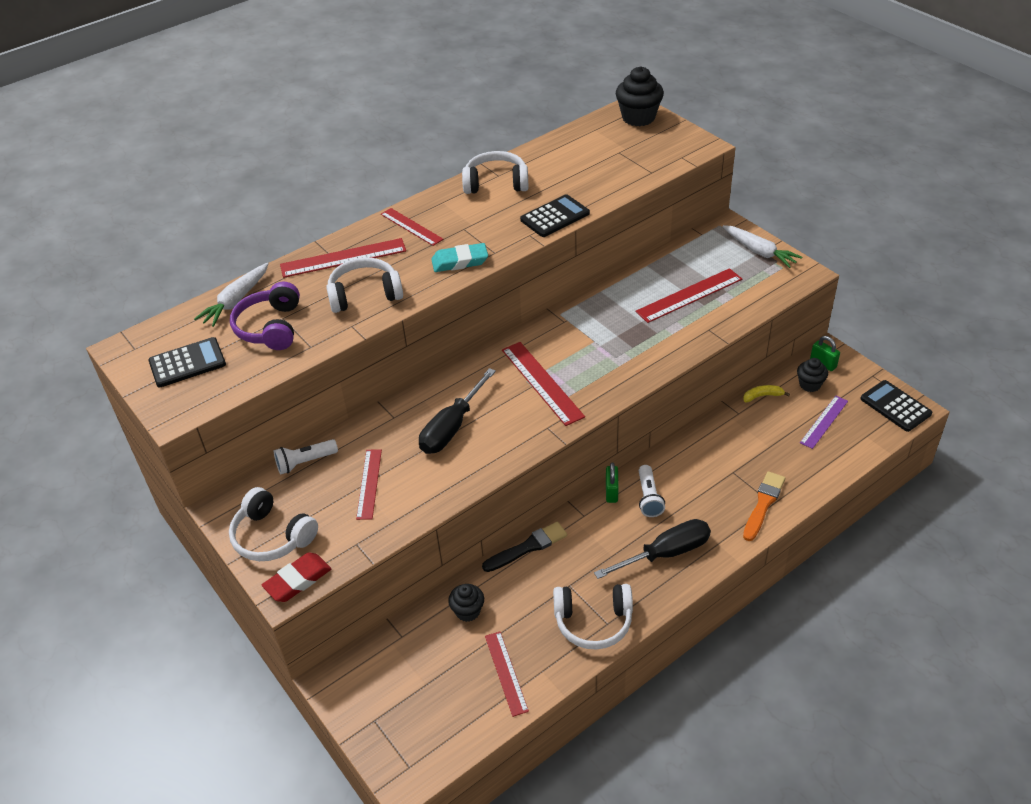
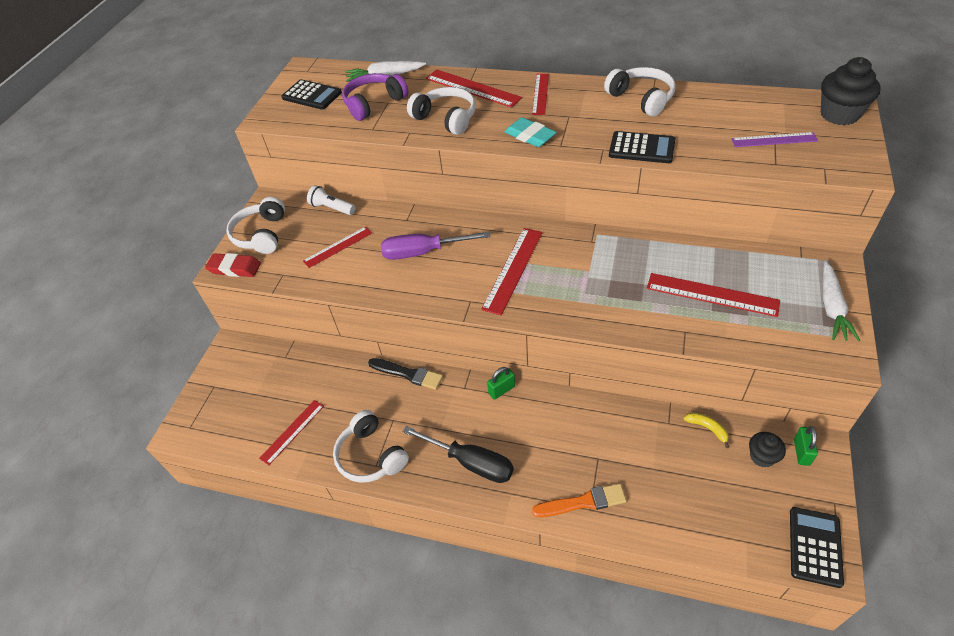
camera: 55 degrees right, 5 degrees up
black screwdriver [419,368,496,454] -> purple screwdriver [381,232,490,260]
black cupcake [448,584,484,622] -> none
white flashlight [639,465,665,517] -> none
purple ruler [800,396,848,449] -> purple ruler moved to [731,132,818,147]

